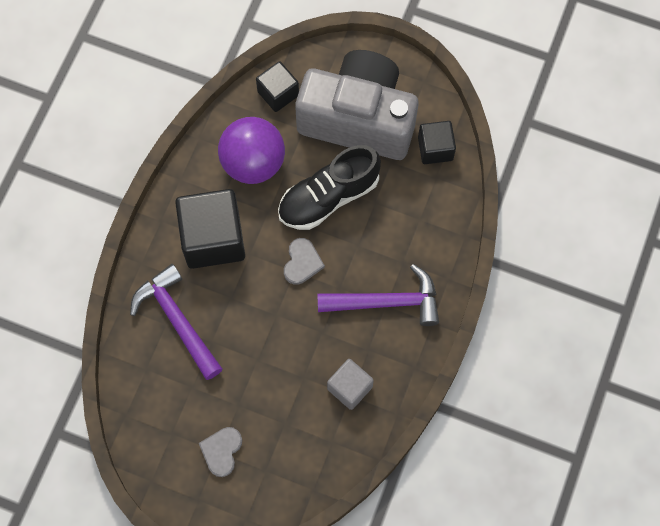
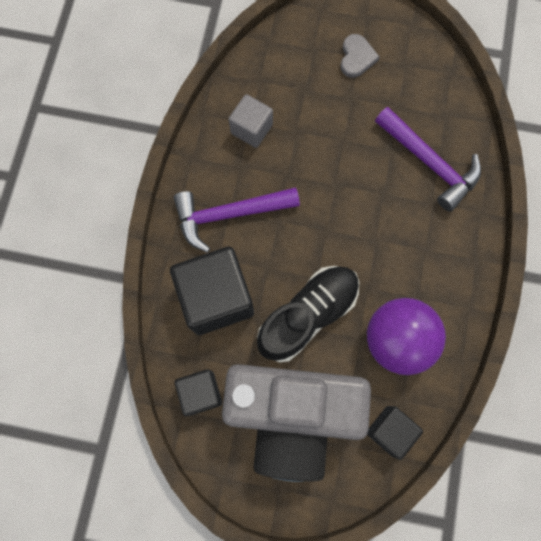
camera: 170 degrees right, 5 degrees up
black cube [175,189,245,269] -> black cube moved to [170,247,254,335]
grey heart [284,238,325,285] -> none

